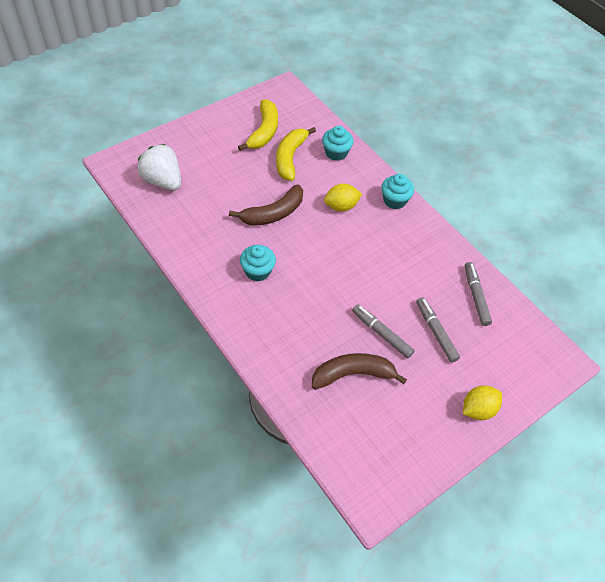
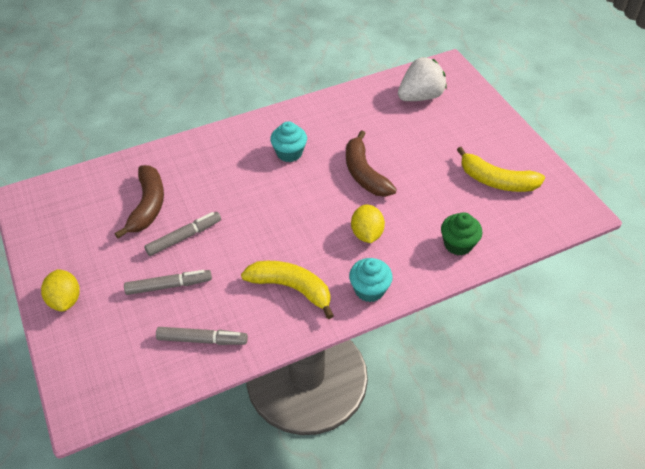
camera: 105 degrees right, 5 degrees down
yellow banana [276,127,316,181] -> yellow banana moved to [241,261,334,319]
turquoise cupcake [322,126,353,161] -> green cupcake [441,212,482,256]

